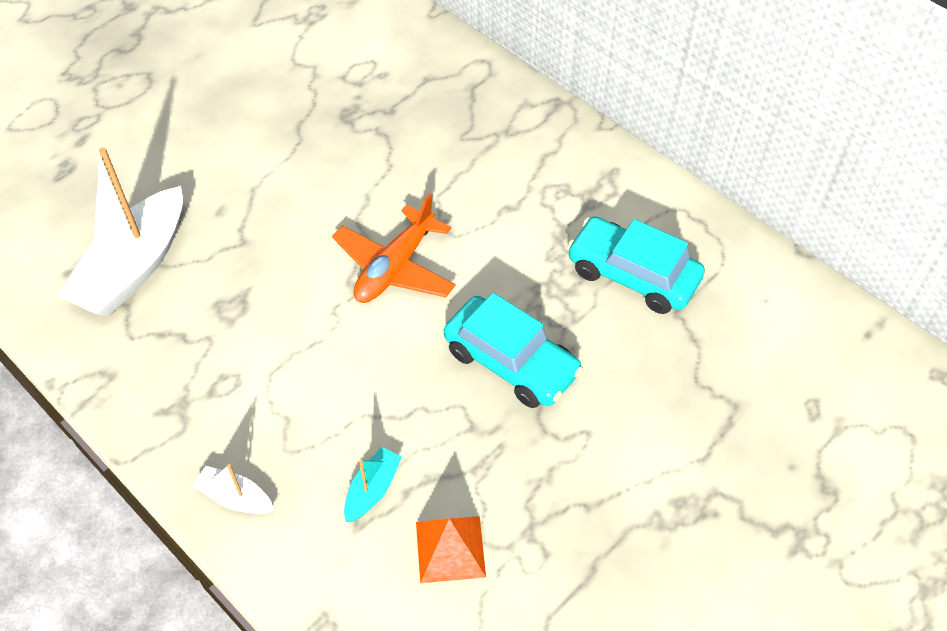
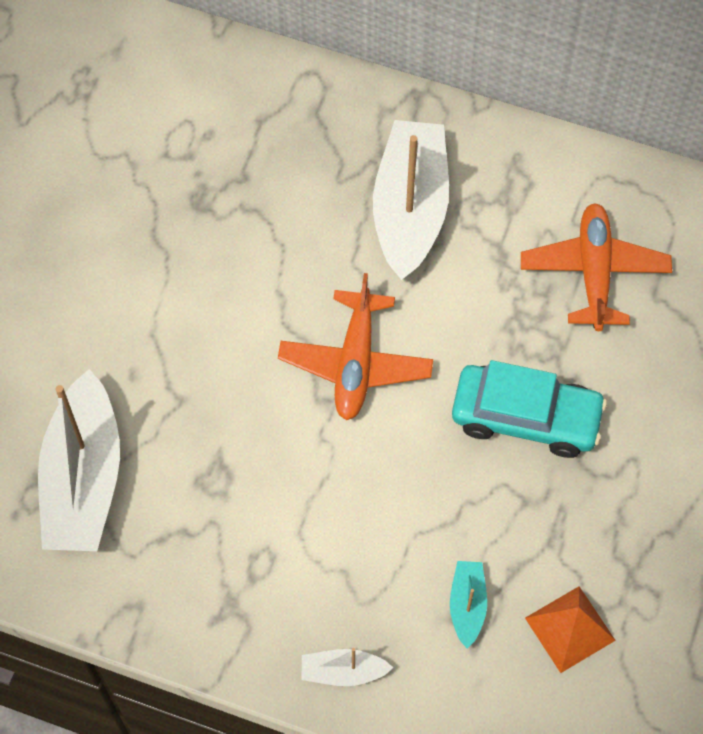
camera: 25 degrees left, 10 degrees up
turquoise car [567,216,705,314] -> orange plane [521,203,672,331]
none -> white boat [373,120,449,280]

